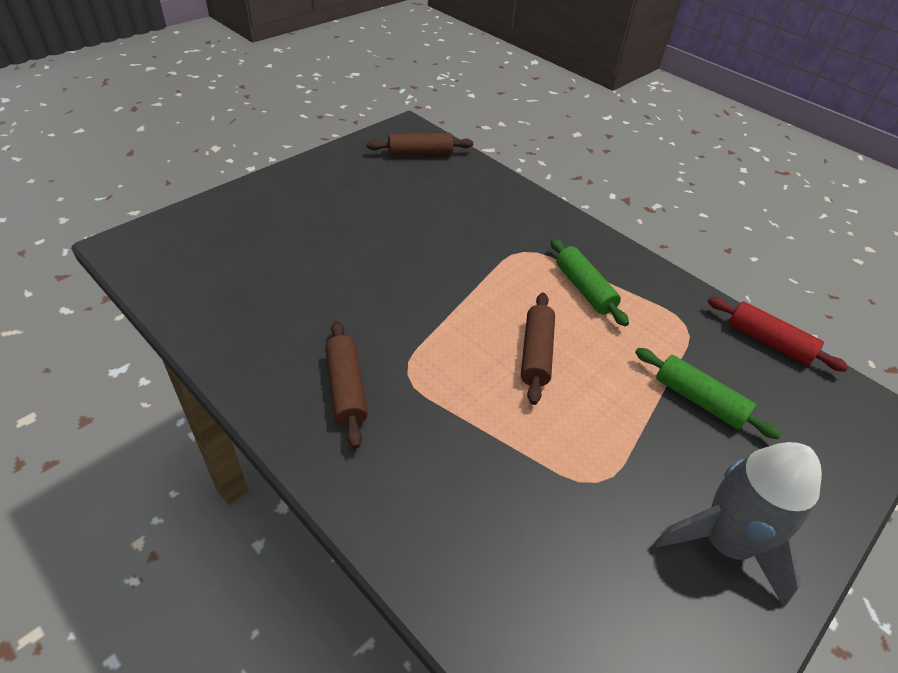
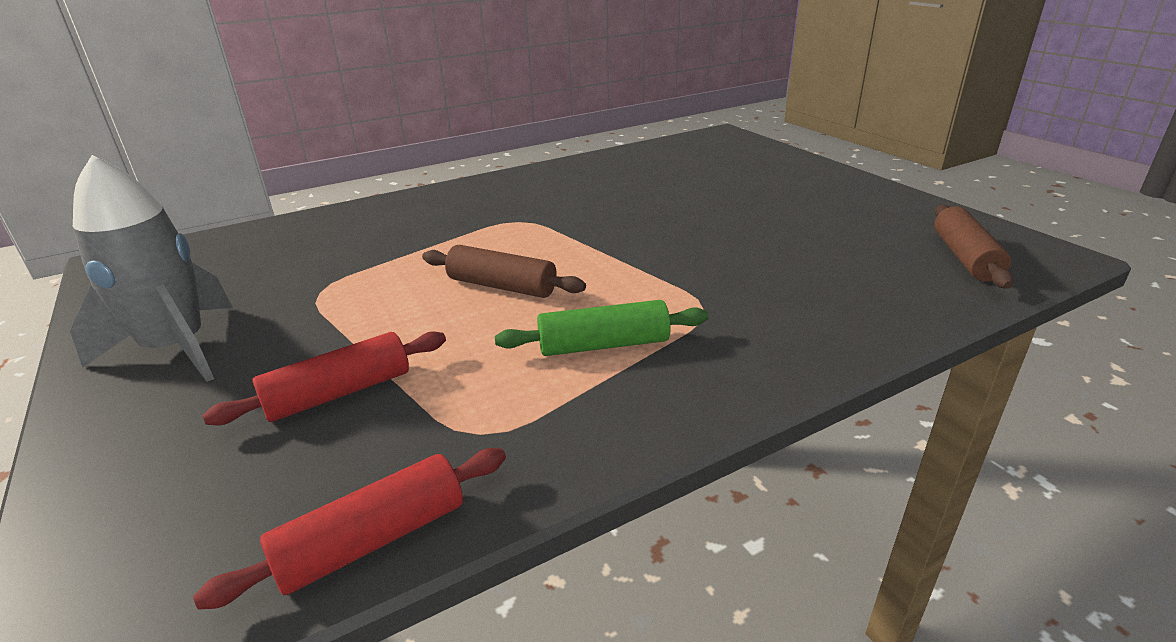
camera: 110 degrees right, 15 degrees down
brown rolling pin [325,321,368,449] -> none
green rolling pin [635,348,782,439] -> red rolling pin [203,331,446,425]

